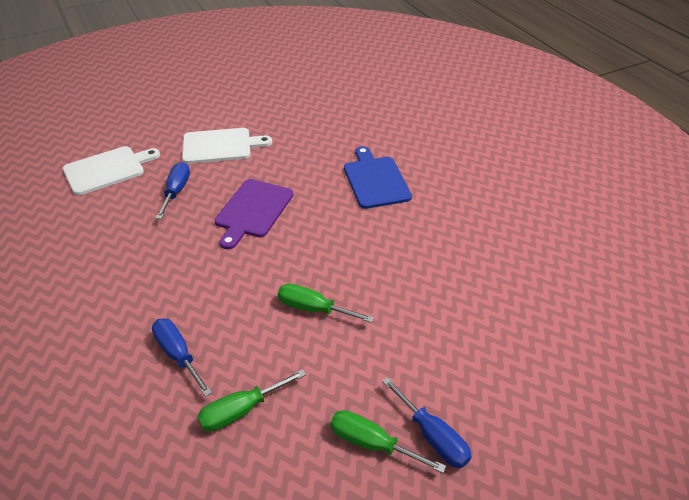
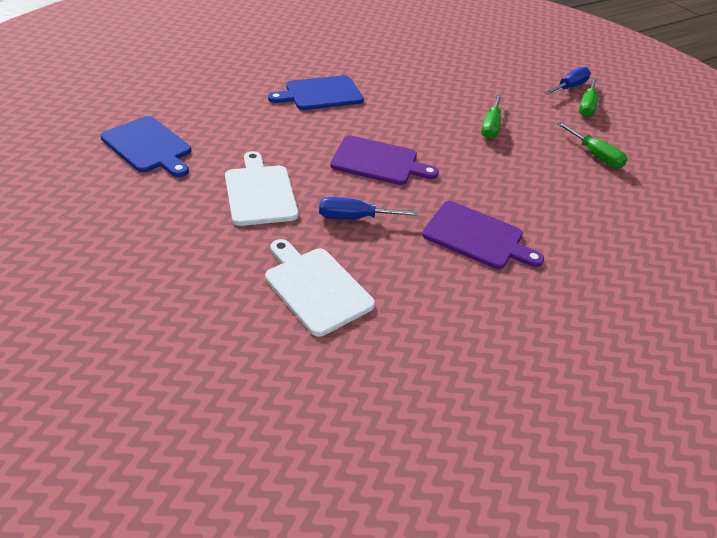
camera: 100 degrees left, 0 degrees up
blue screwdriver [152,318,212,397] -> none
none -> blue cutting board [100,116,191,177]
none -> purple cutting board [422,201,544,269]

